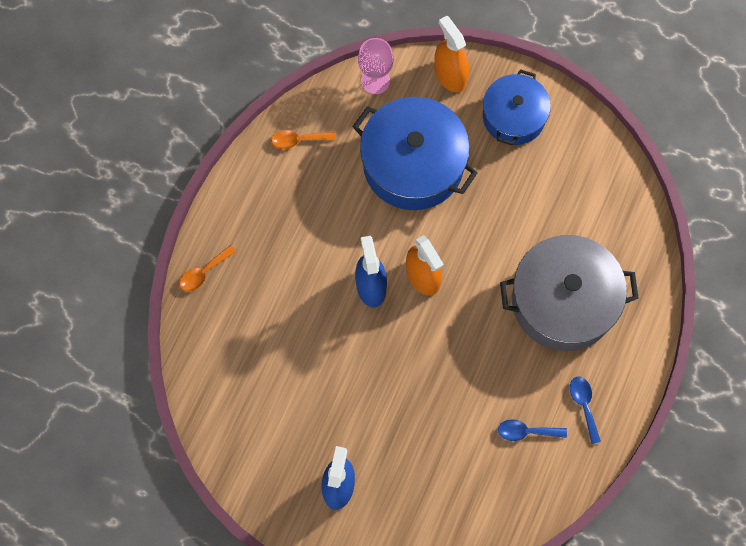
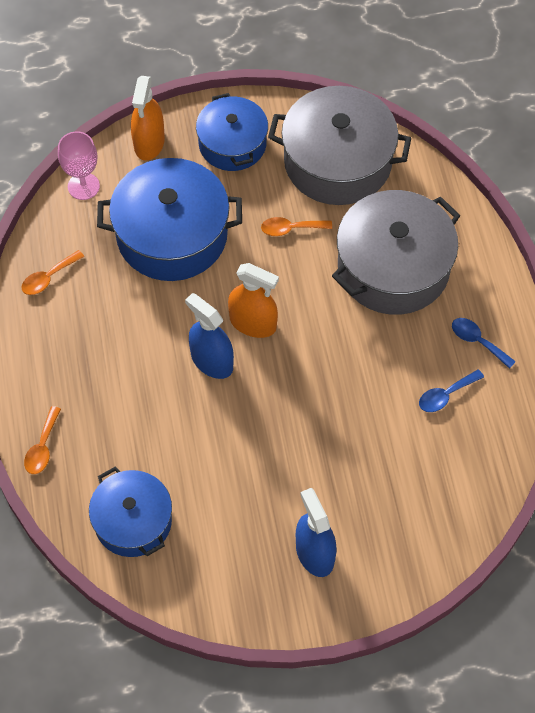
camera: 35 degrees left, 10 degrees down
orange spray bottle [434,16,469,92] -> orange spray bottle turned 105 degrees counterclockwise [131,76,165,160]
none -> blue pot [89,467,172,557]
none -> orange spoon [261,217,332,236]
none -> grey pot [268,86,411,205]

